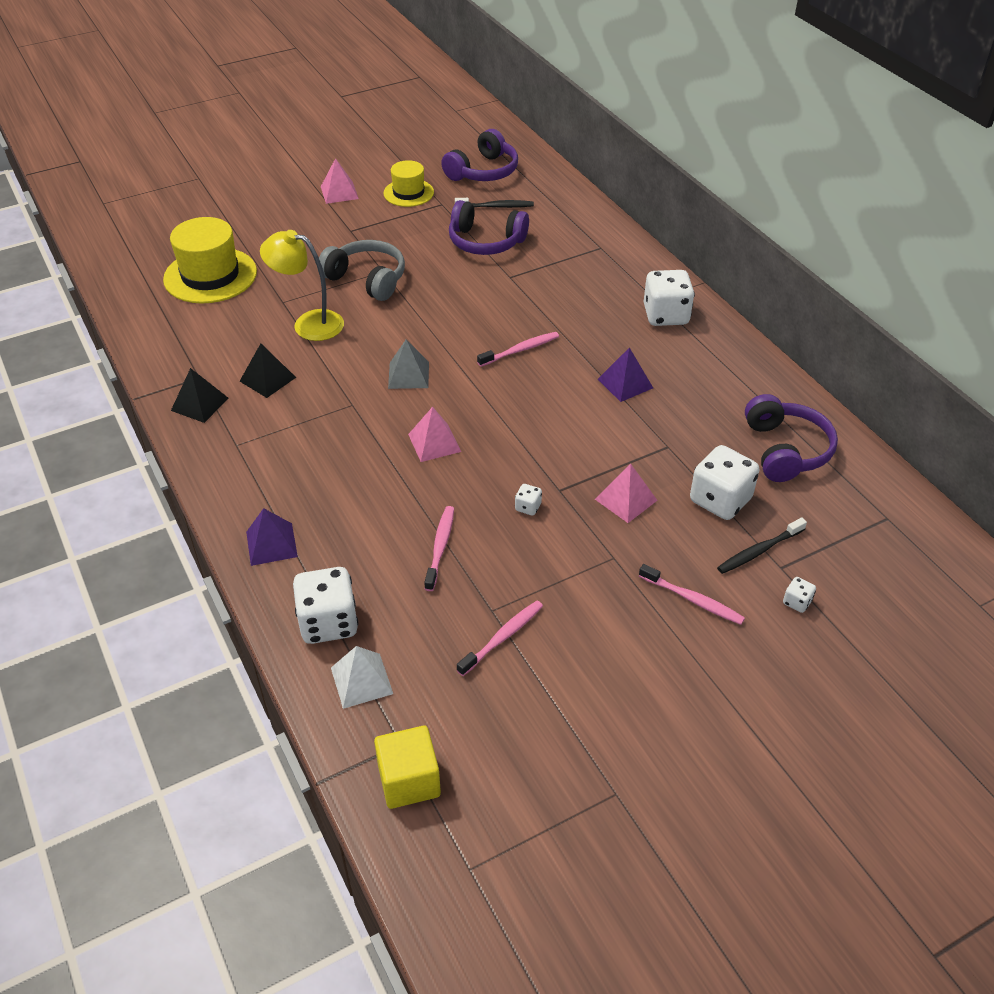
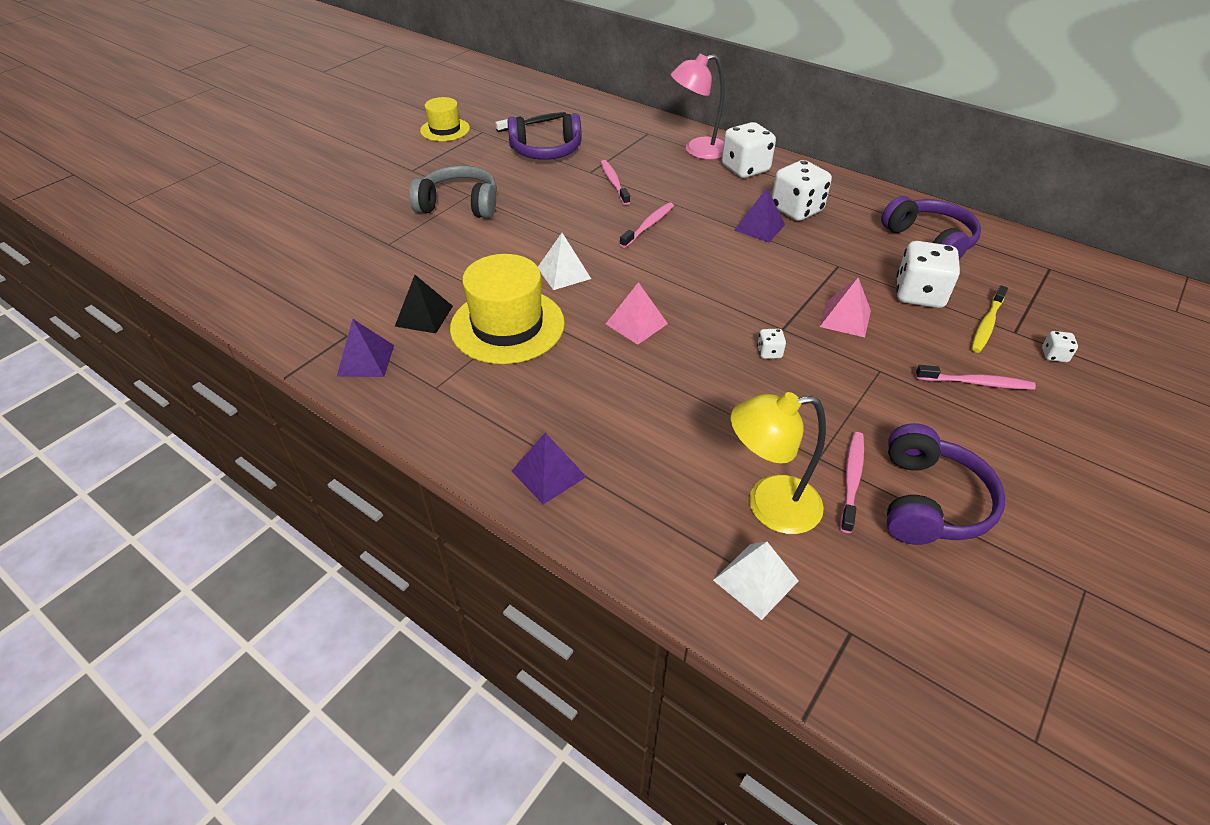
camera: 25 degrees left, 0 degrees up
yellow hat [163,217,257,303] -> yellow hat moved to [450,254,565,364]
black pyramid [171,368,228,423] -> purple pyramid [337,319,394,377]
yellow lamp [260,230,344,341] -> yellow lamp moved to [731,392,826,534]
white dice [293,567,358,644] -> white dice moved to [772,160,832,221]
pink pyramid [321,158,359,204] -> none
yellow cube [374,726,441,809] -> none
grey pyramid [388,339,429,389] -> white pyramid [538,233,591,290]
pink toothbrush [424,506,454,591] -> pink toothbrush moved to [600,160,630,205]
purple headphones [441,129,518,181] -> purple headphones moved to [887,423,1005,545]
black toothbrush [717,518,807,574] -> yellow toothbrush [971,285,1008,353]
none -> pink lamp [671,54,724,160]

